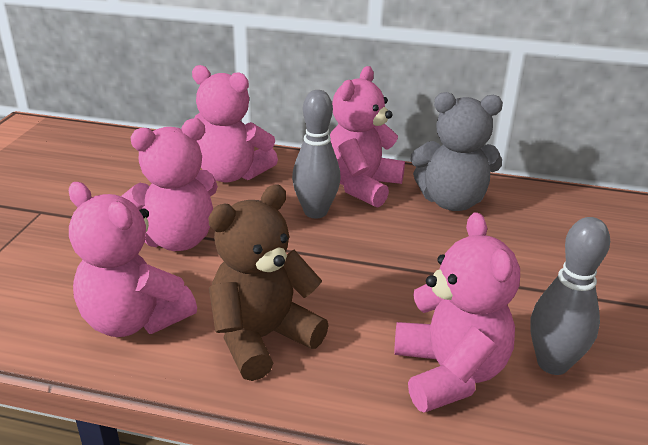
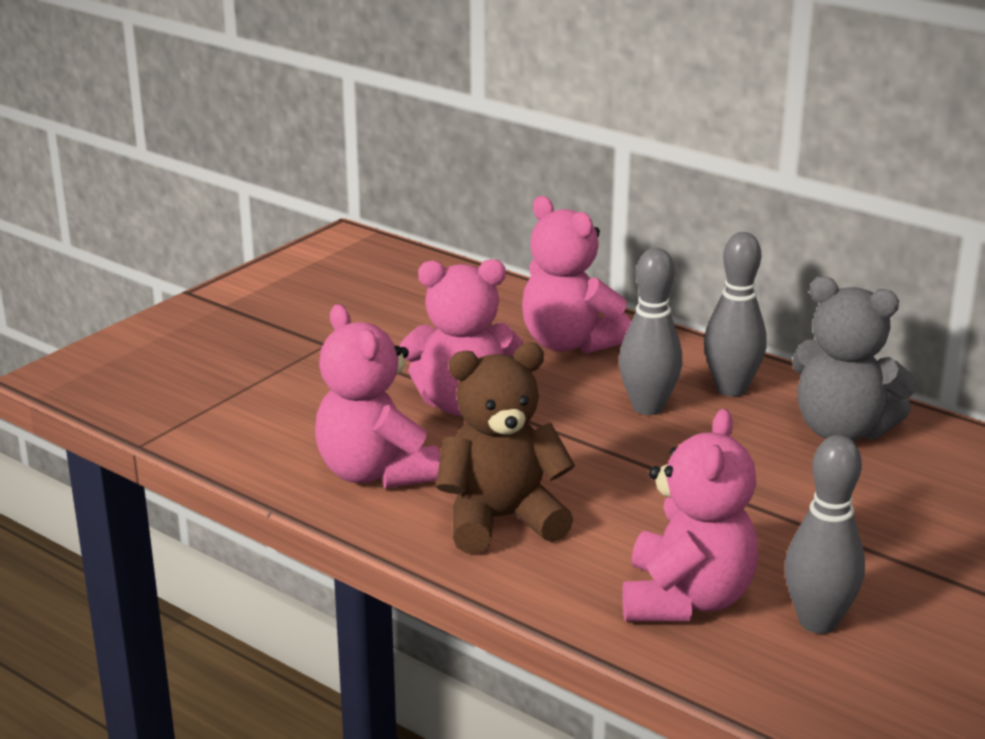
camera: 25 degrees right, 5 degrees down
pink teddy bear [330,66,405,208] -> grey bowling pin [704,232,767,397]

